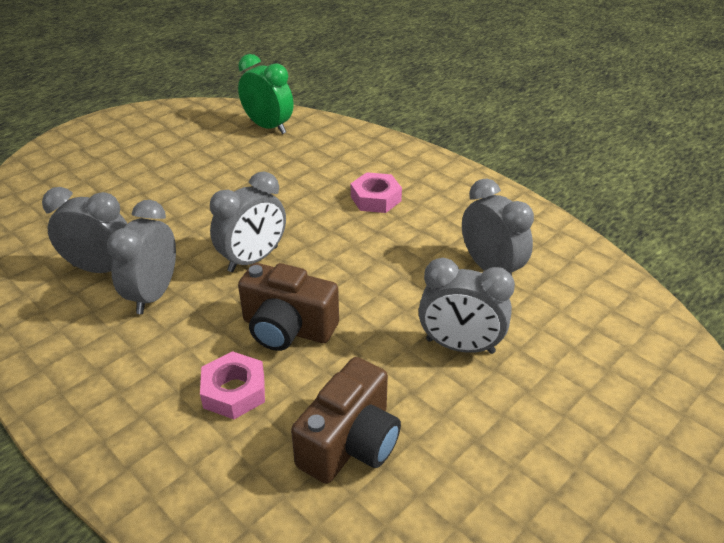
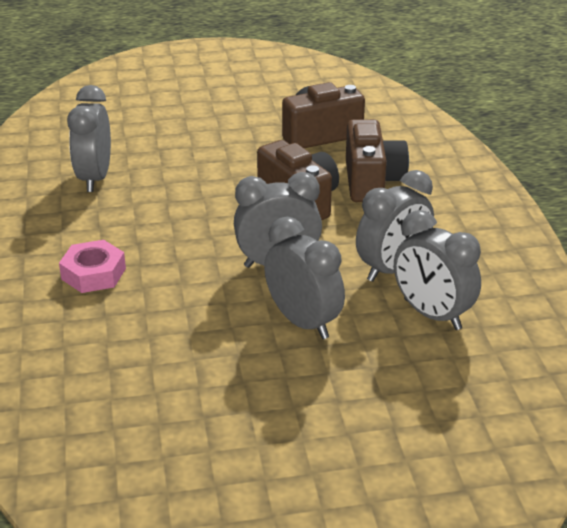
camera: 145 degrees left, 5 degrees down
pink nut [200,351,265,419] -> brown camera [346,119,409,202]
green clock [238,54,293,134] -> none
grey clock [419,258,515,354] -> grey clock moved to [264,217,345,339]

